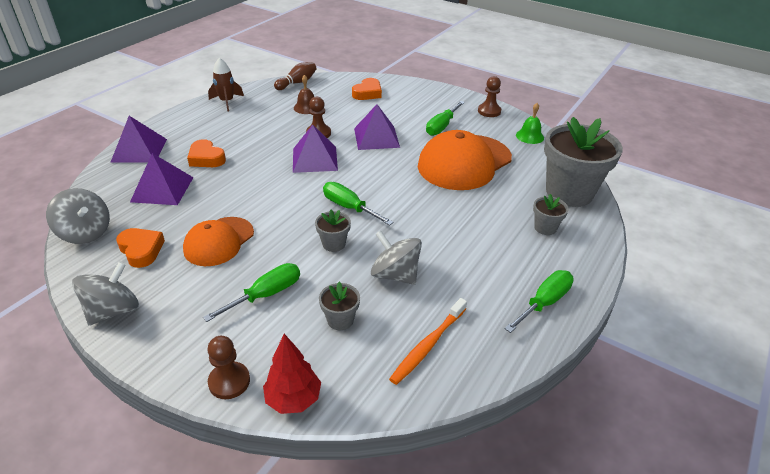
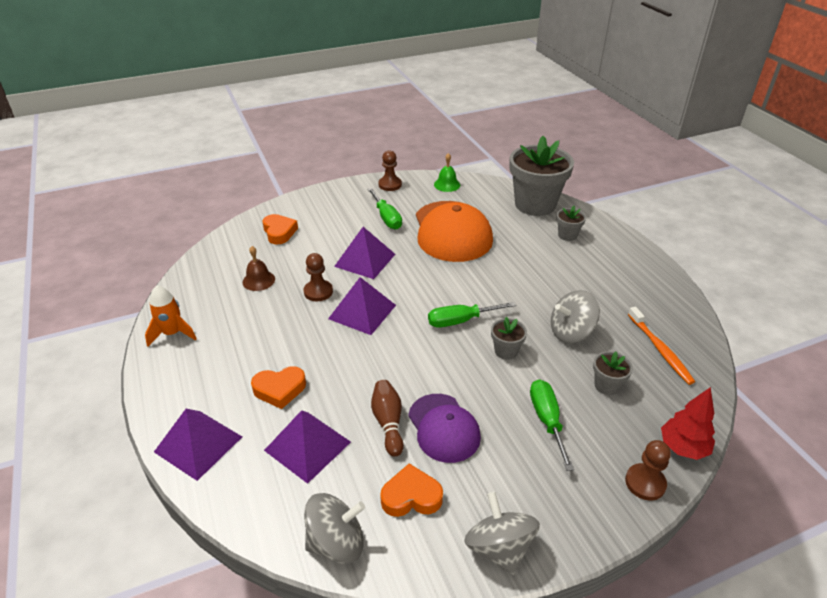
camera: 55 degrees left, 0 degrees up
orange cap [183,217,254,266] -> purple cap [408,394,481,463]
brown rocket [208,58,244,112] -> orange rocket [145,285,197,346]
brown bowling pin [274,62,317,90] -> brown bowling pin moved to [371,380,404,457]
green screwdriver [505,270,574,333] -> none

